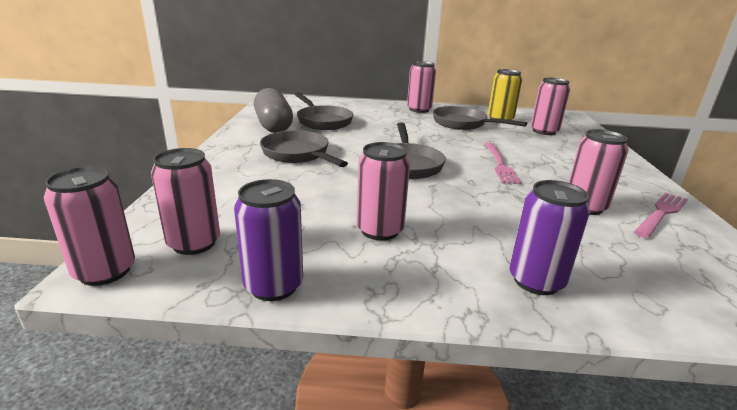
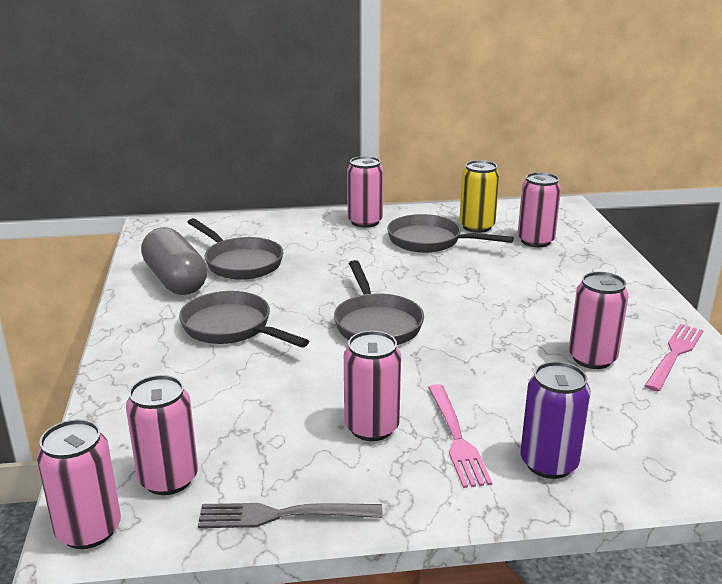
camera: 10 degrees left, 0 degrees up
purple can [234,179,303,301] -> grey fork [198,503,382,528]
pink fork [485,143,521,184] -> pink fork moved to [428,384,492,488]

